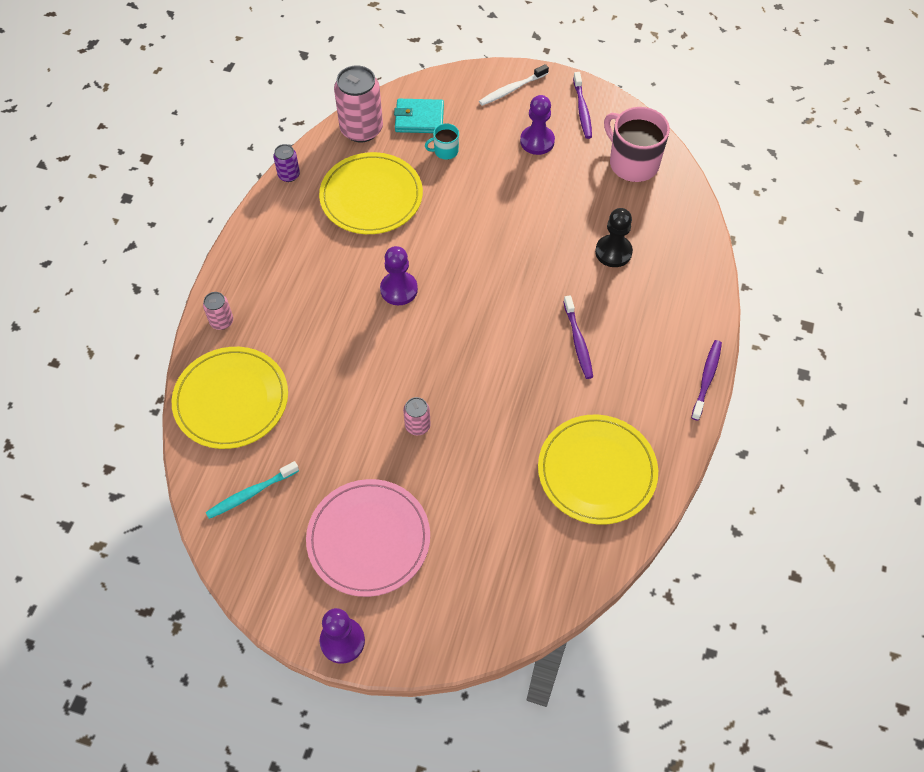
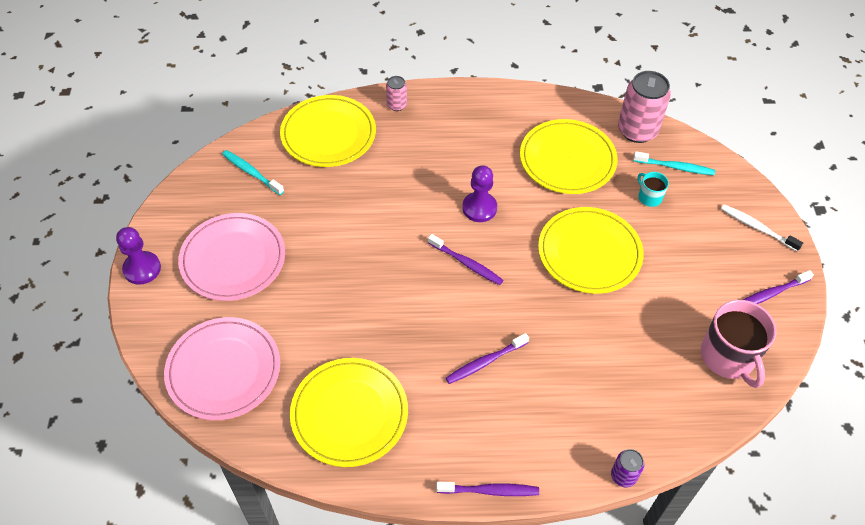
camera: 70 degrees right, 5 degrees down
purple can [273,144,300,182] -> purple can moved to [611,449,644,488]
turquoise wallet [394,99,444,133] -> turquoise toothbrush [633,151,715,175]
pink can [403,397,431,435] -> none
purple pawn [520,95,555,155] -> none
black pawn [595,208,633,267] -> none
pink mug [604,107,670,182] -> pink mug turned 135 degrees clockwise [701,300,777,388]
none -> pink plate [164,317,280,420]
none -> purple toothbrush [428,234,503,285]
none -> yellow plate [538,207,644,294]

